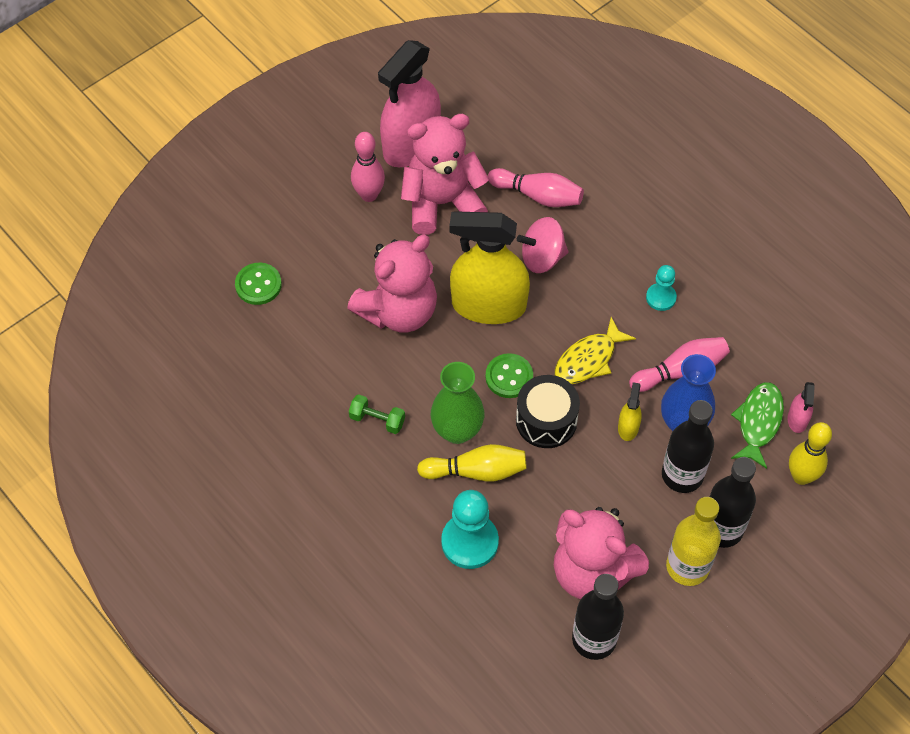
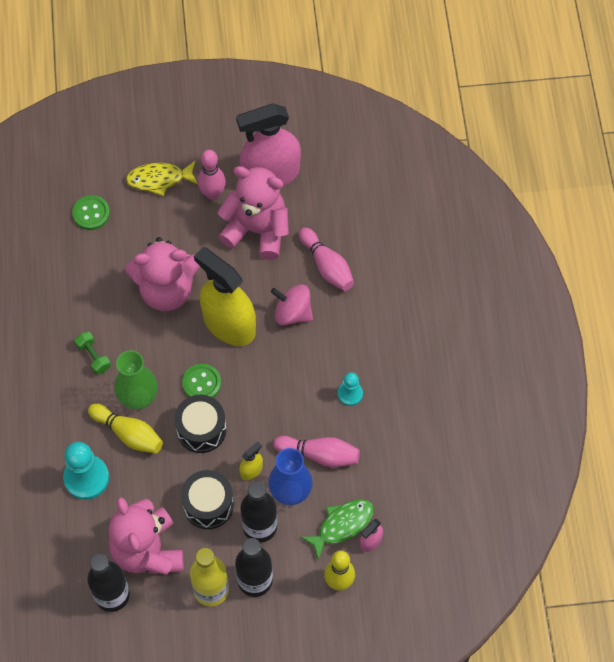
camera: 35 degrees right, 5 degrees up
yellow fish [555,317,636,384] -> yellow fish moved to [126,160,198,196]
none -> black drum [181,470,234,529]

